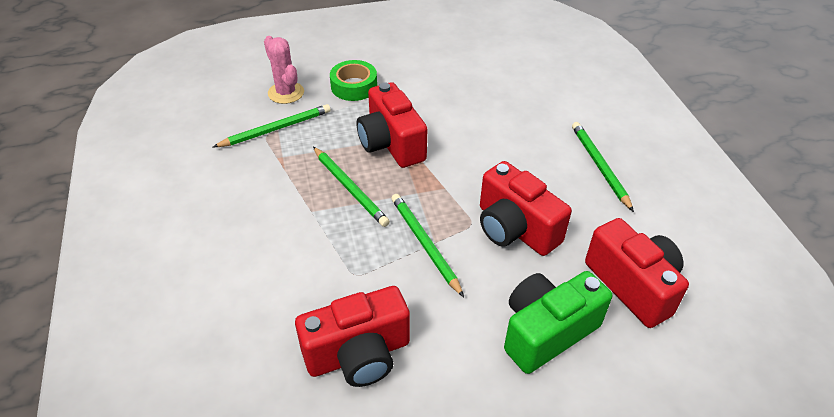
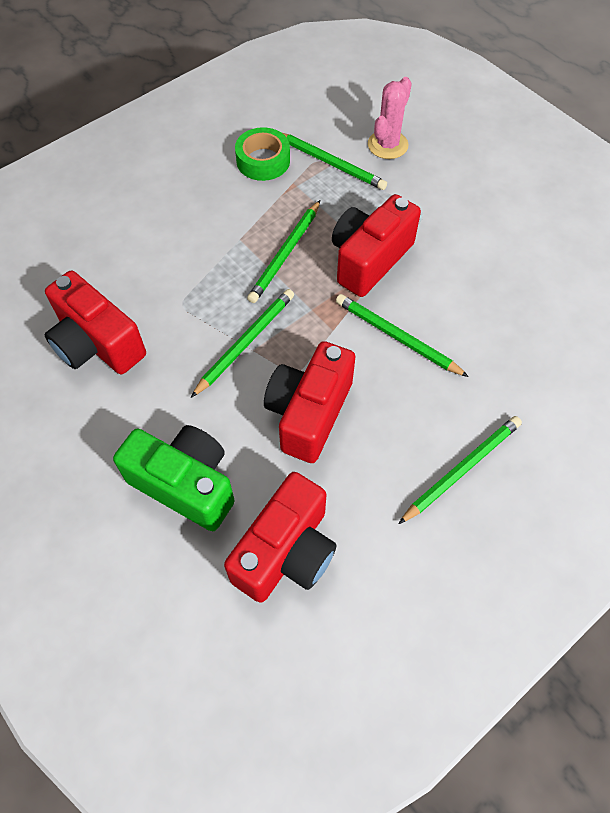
camera: 65 degrees right, 15 degrees up
green tape [330,60,377,101] -> green tape moved to [235,127,290,181]
none -> green pencil [336,294,469,377]

